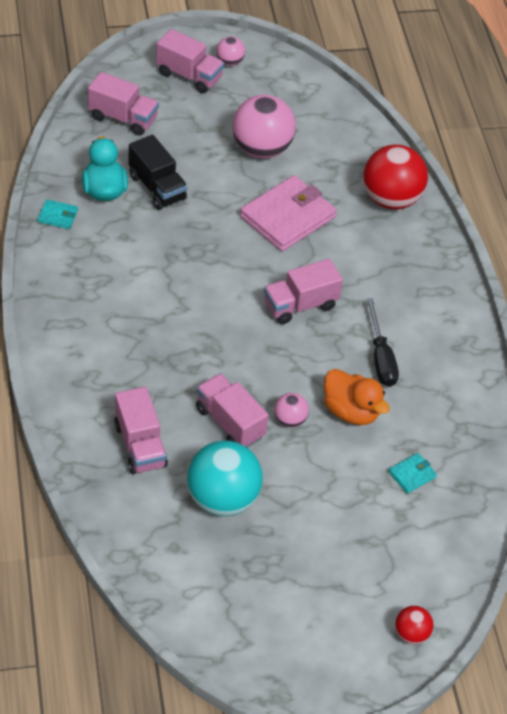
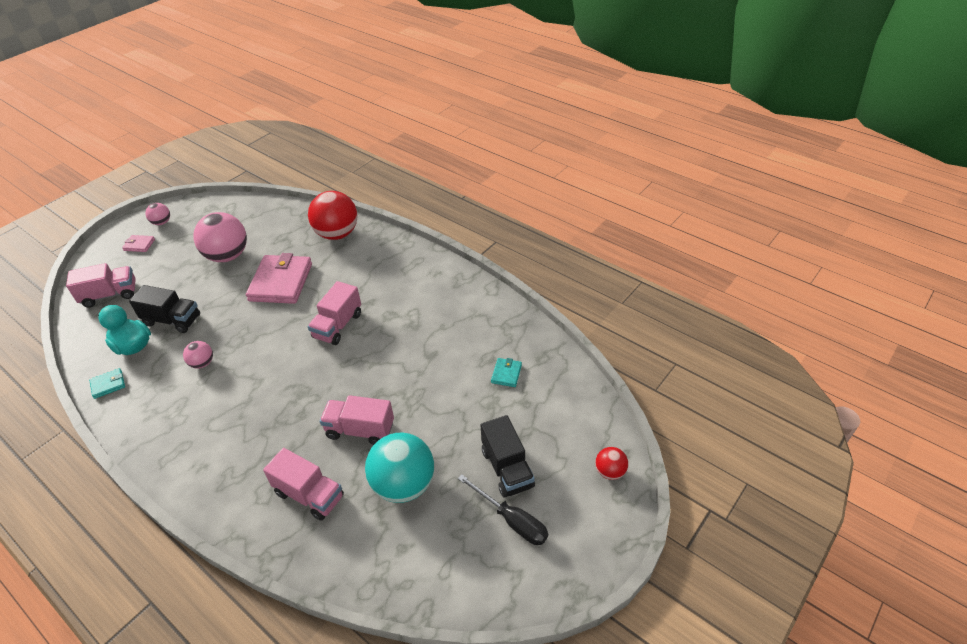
camera: 35 degrees left, 5 degrees down
pink truck [156,29,224,93] -> pink wallet [122,235,155,252]
pink ball [274,393,309,427] -> pink ball moved to [183,341,213,369]
orange duck [324,369,390,425] -> none
black screwdriver [367,298,399,387] -> black screwdriver moved to [458,474,548,545]
none -> black truck [481,415,535,498]

